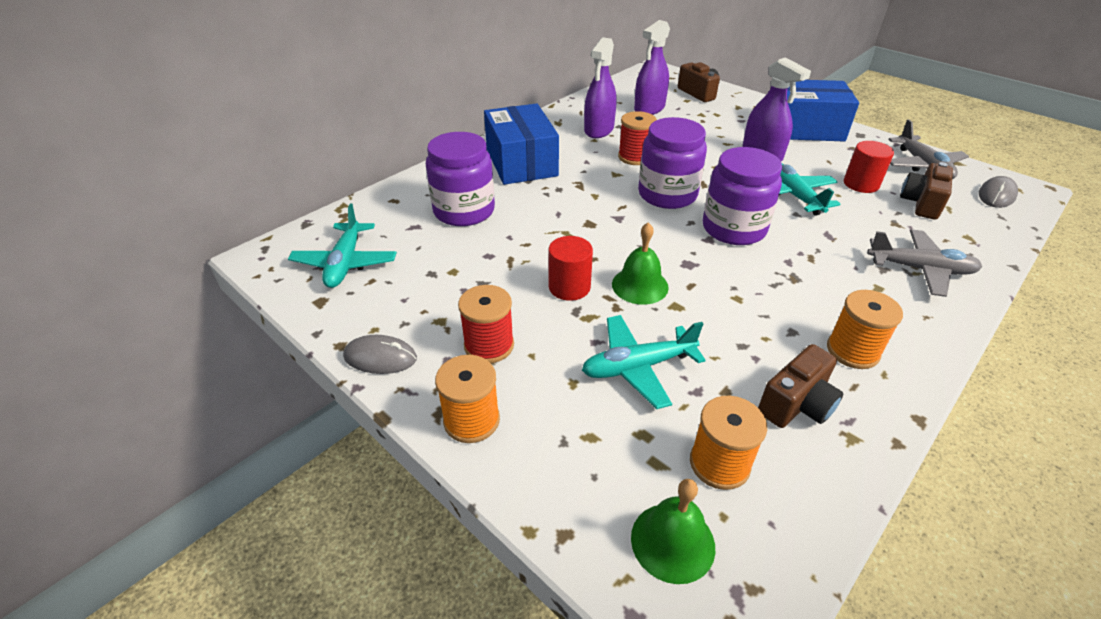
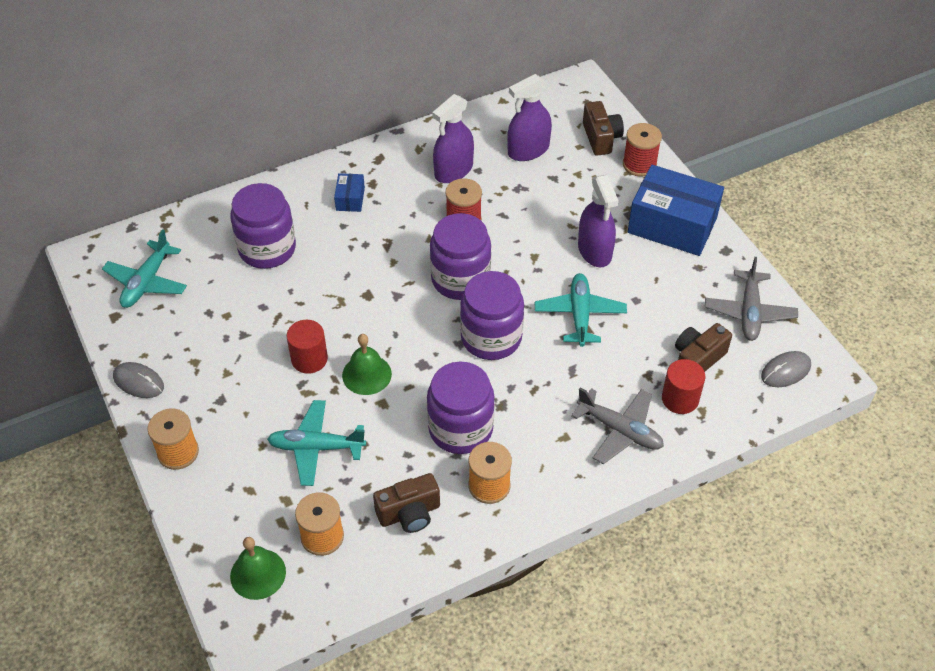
camera: 20 degrees right, 10 degrees up
red spool [458,285,514,363] -> red spool moved to [623,123,662,177]
blue box [484,103,559,185] -> blue box [334,173,365,212], size x0.45
red cylinder [844,141,894,193] -> red cylinder moved to [662,359,705,414]
none -> purple jar [427,361,495,454]

